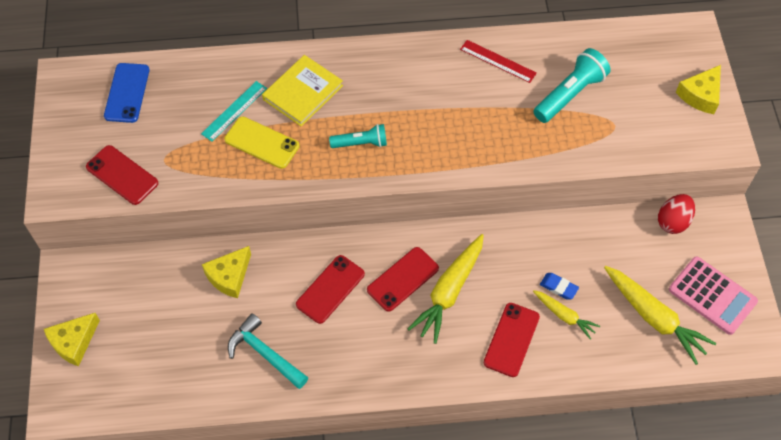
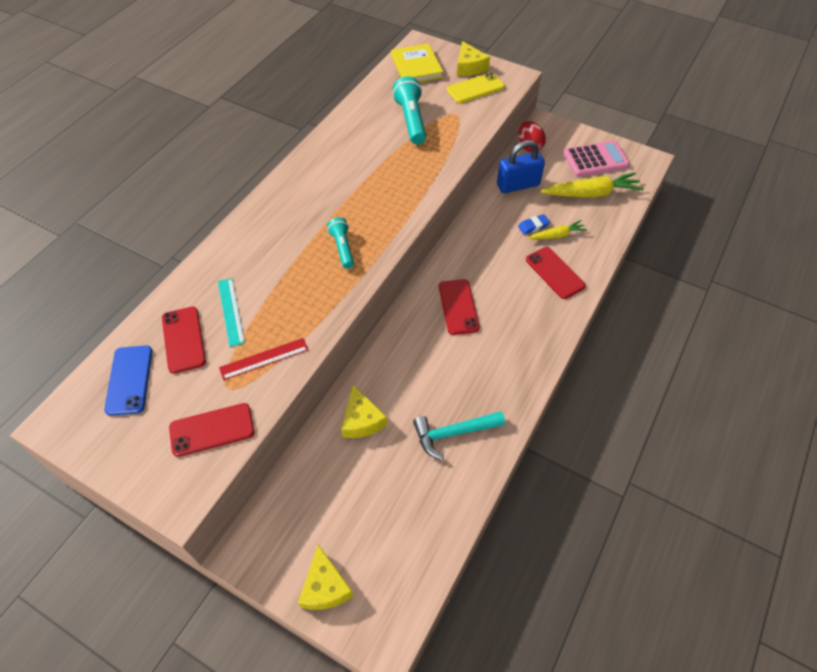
camera: 55 degrees left, 5 degrees down
blue phone [104,63,150,123] -> blue phone turned 45 degrees clockwise [104,346,153,416]
yellow phone [224,117,300,169] -> yellow phone moved to [447,72,505,103]
yellow book [262,55,343,127] -> yellow book moved to [391,43,443,82]
red phone [296,255,365,324] -> red phone moved to [162,307,206,373]
turquoise flashlight [329,124,387,148] -> turquoise flashlight turned 45 degrees counterclockwise [327,217,354,269]
yellow carrot [408,234,484,344] -> none
red ruler [460,40,537,83] -> red ruler moved to [219,338,308,380]
none -> blue padlock [497,140,545,193]

